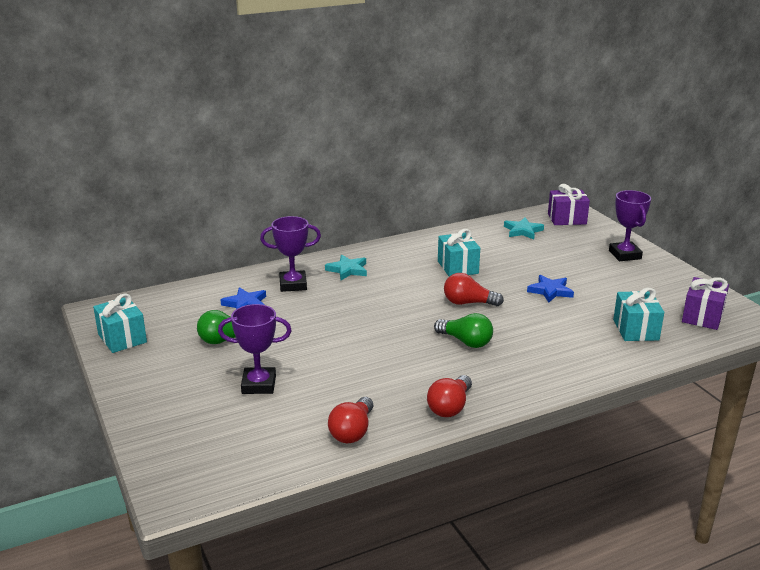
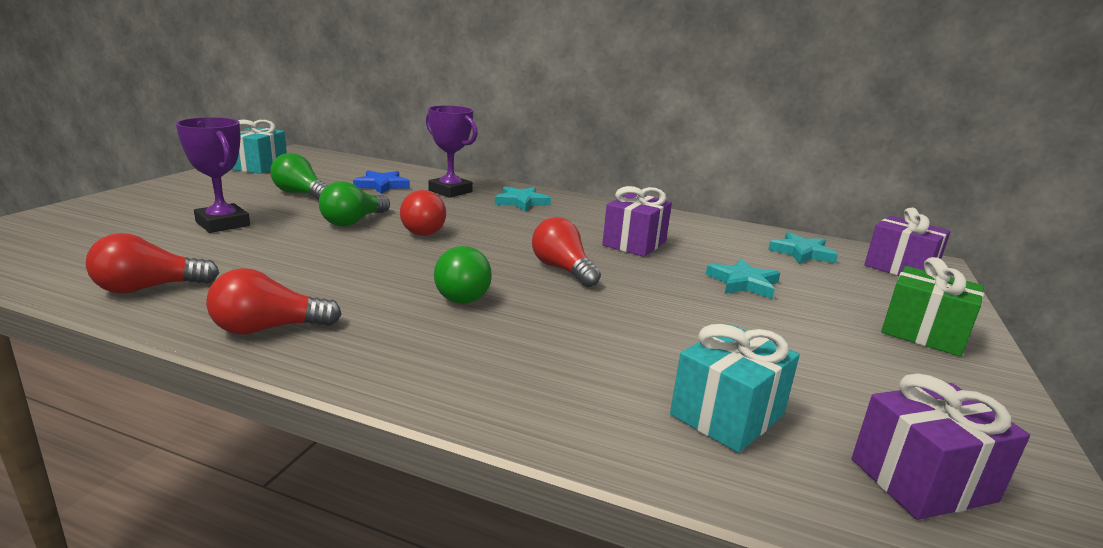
camera: 45 degrees right, 5 degrees down
turquoise gift [438,229,480,277] -> purple gift [602,186,672,257]
blue star [527,275,574,303] -> none
purple trophy [609,190,651,261] -> green gift [881,257,984,357]
none -> green light bulb [319,181,390,226]
none -> red light bulb [400,190,446,236]
none -> turquoise star [706,259,780,299]

